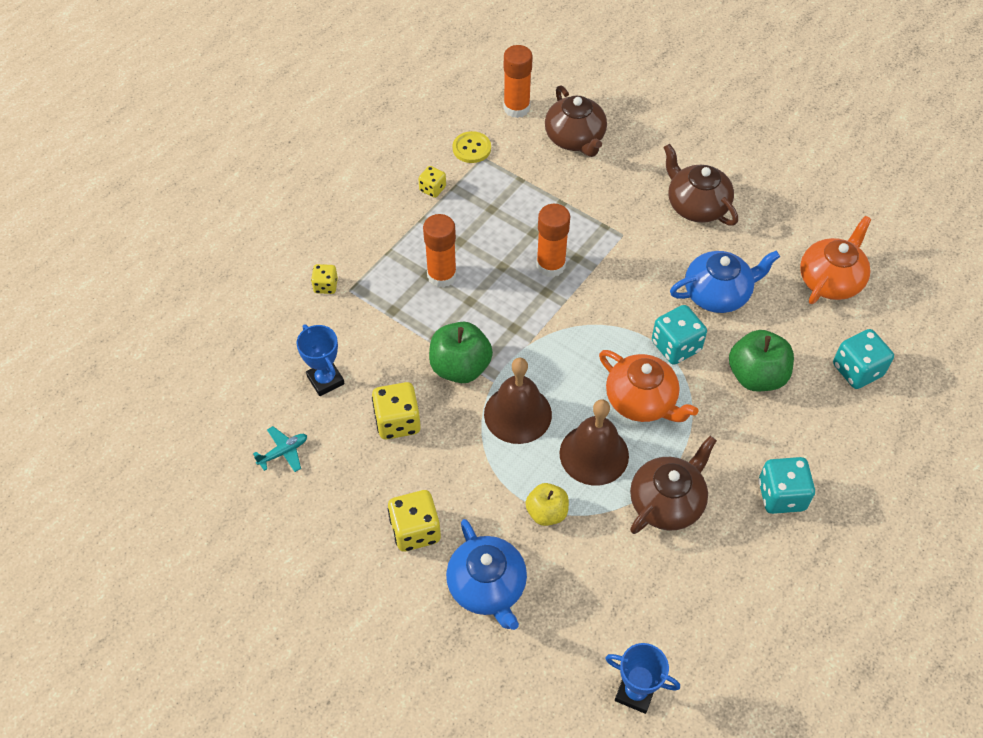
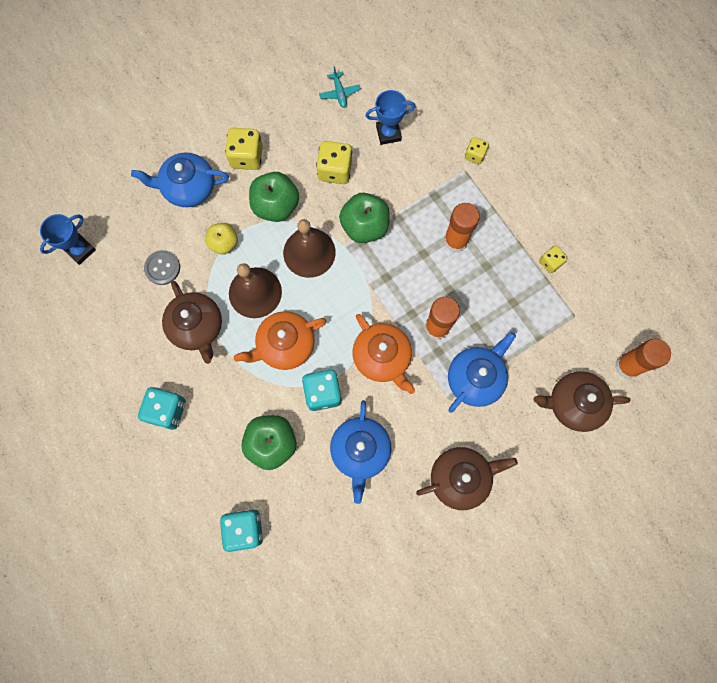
camera: 110 degrees right, 20 degrees up
yellow button [453,131,491,163] -> none
orange teapot [800,216,872,304] -> orange teapot moved to [353,314,415,394]
none -> grey button [144,250,180,285]
none -> green apple [249,172,299,222]
none -> blue teapot [448,332,516,413]

